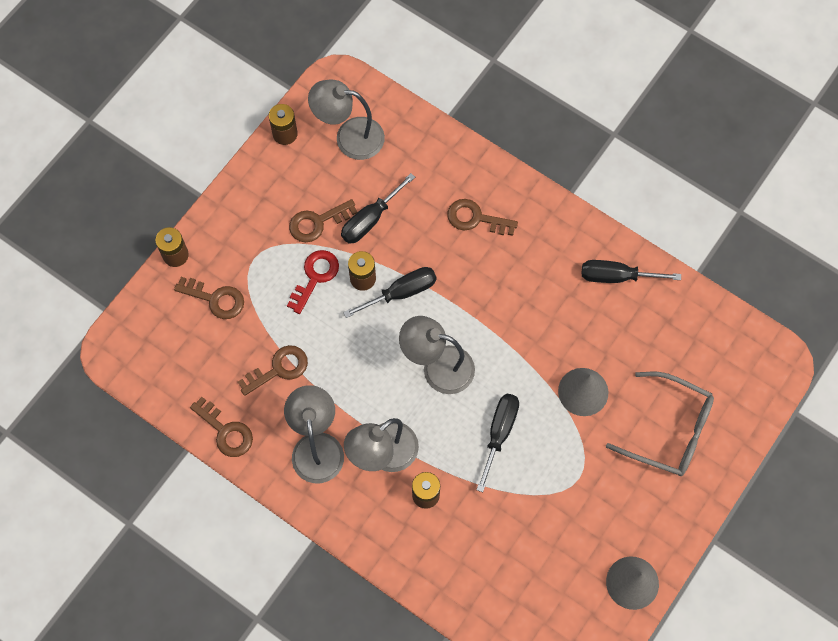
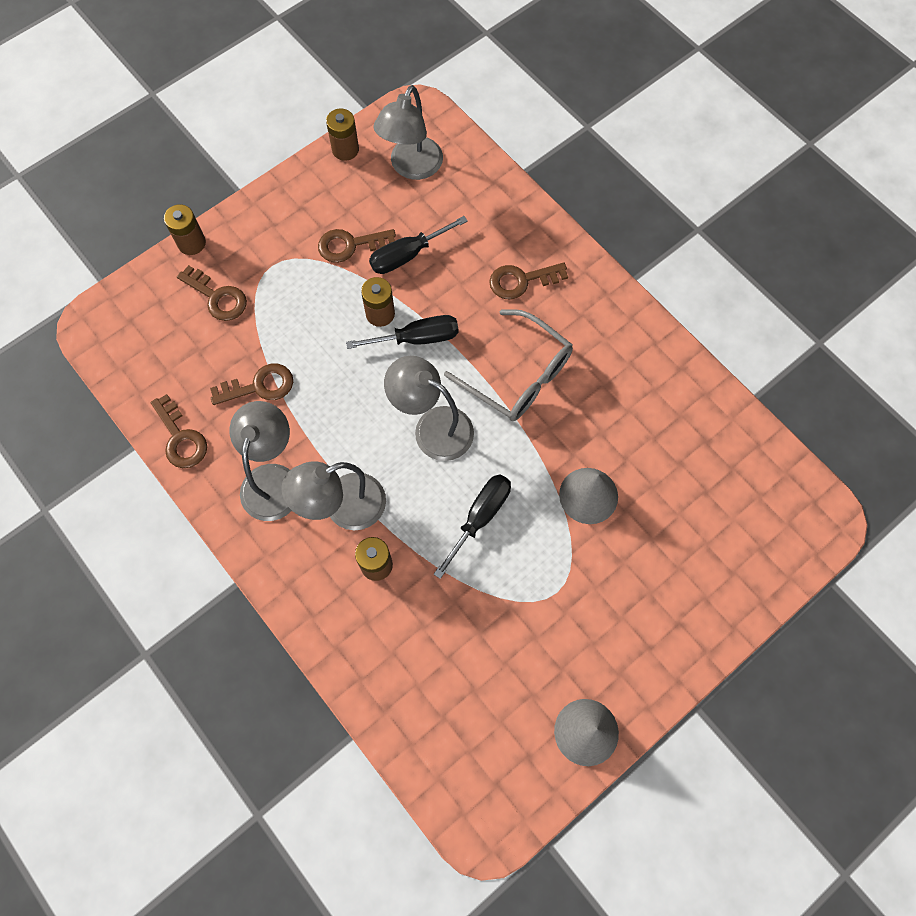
camera: 15 degrees right, 0 degrees up
red key [287,250,339,314] -> none
grey lamp [308,80,385,160] -> grey lamp turned 90 degrees counterclockwise [374,85,443,180]
brown key [447,199,518,236] -> brown key turned 45 degrees counterclockwise [489,262,568,299]
black screwdriver [582,260,681,283] -> none
grey glasses [606,372,714,476] -> grey glasses moved to [444,309,573,421]

